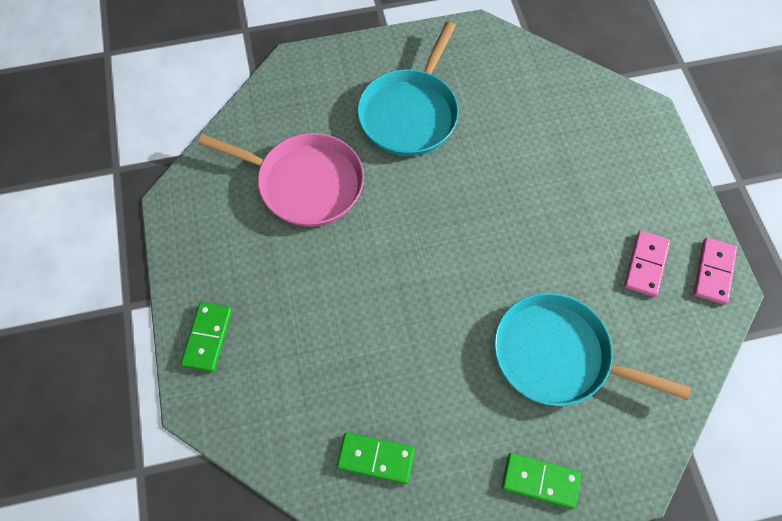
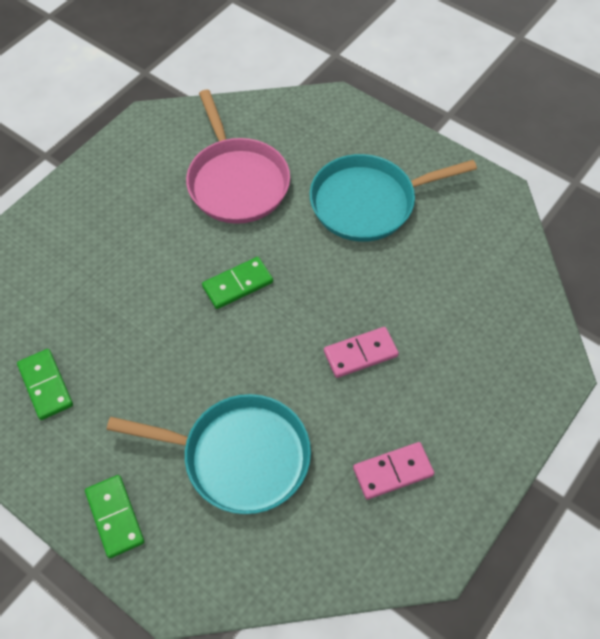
camera: 50 degrees right, 5 degrees down
green domino [181,302,232,372] -> green domino moved to [202,257,273,309]
turquoise pan [494,293,691,406] -> turquoise pan turned 120 degrees clockwise [107,394,311,514]
pink domino [694,238,737,304] -> pink domino moved to [324,327,399,378]

